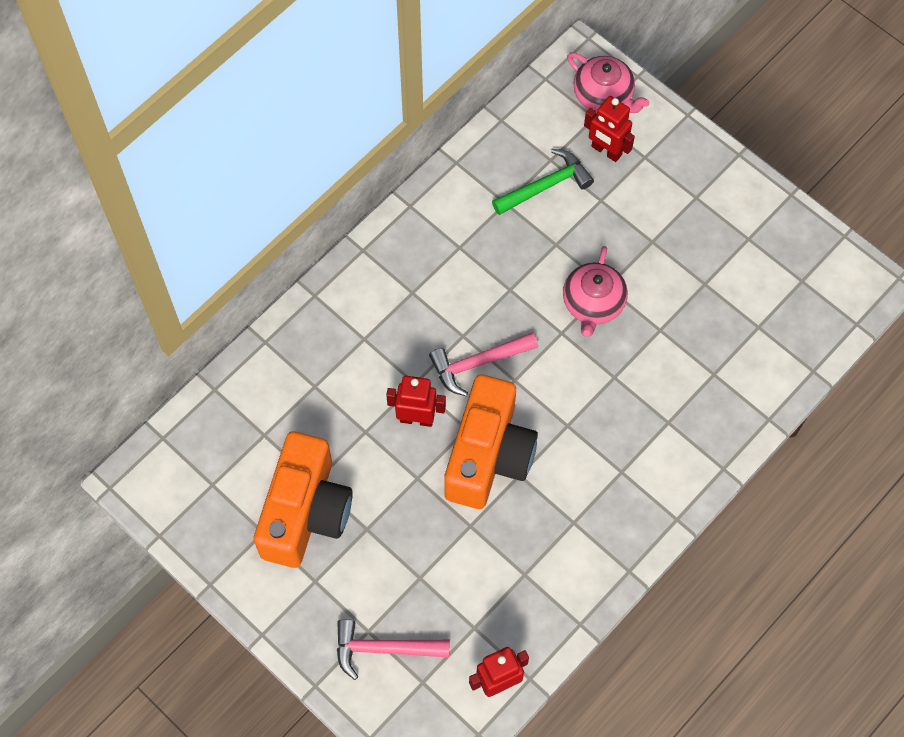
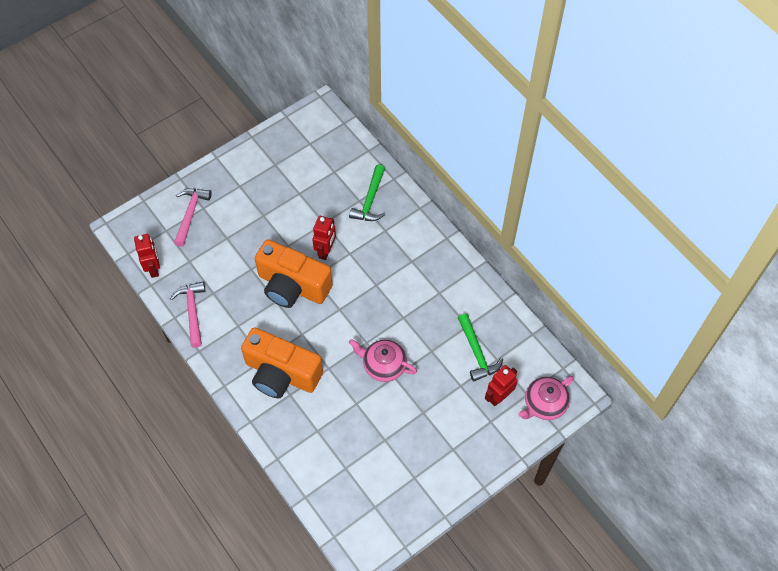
camera: 100 degrees right, 5 degrees down
orange camera [254,431,353,568] -> orange camera moved to [241,327,323,398]
pink hammer [429,332,538,396] -> pink hammer moved to [170,282,205,348]
none -> green hammer [349,165,385,221]

